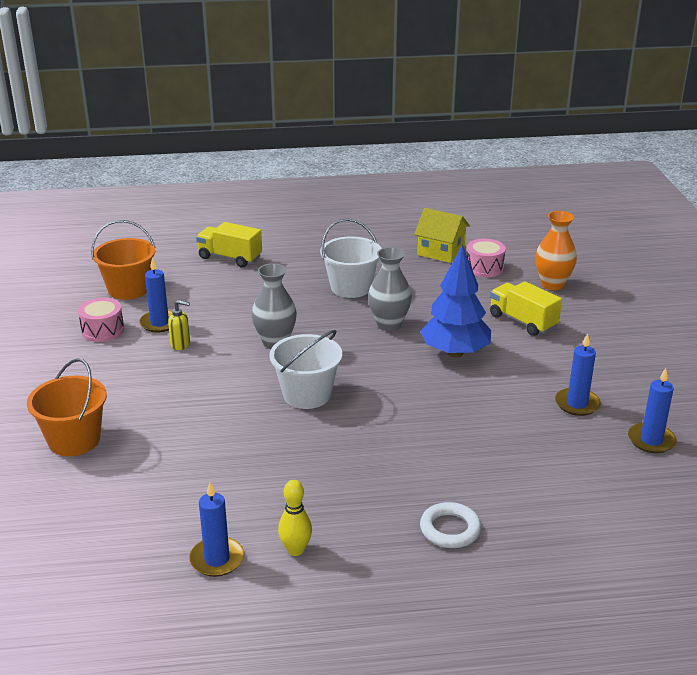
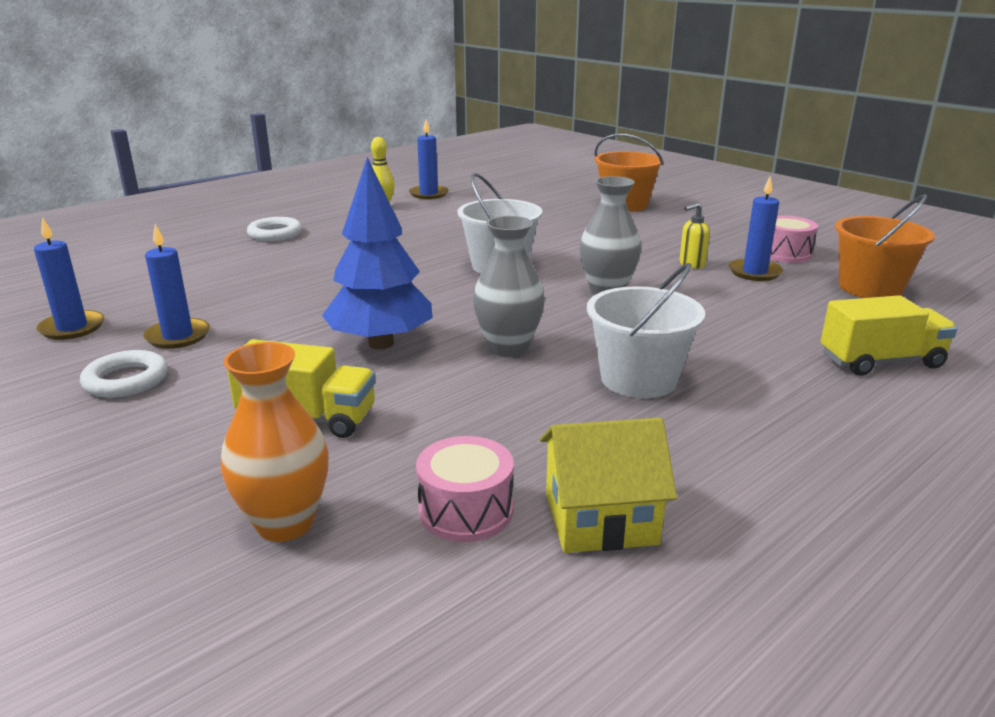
camera: 145 degrees right, 5 degrees down
none -> white ring [80,350,168,398]

